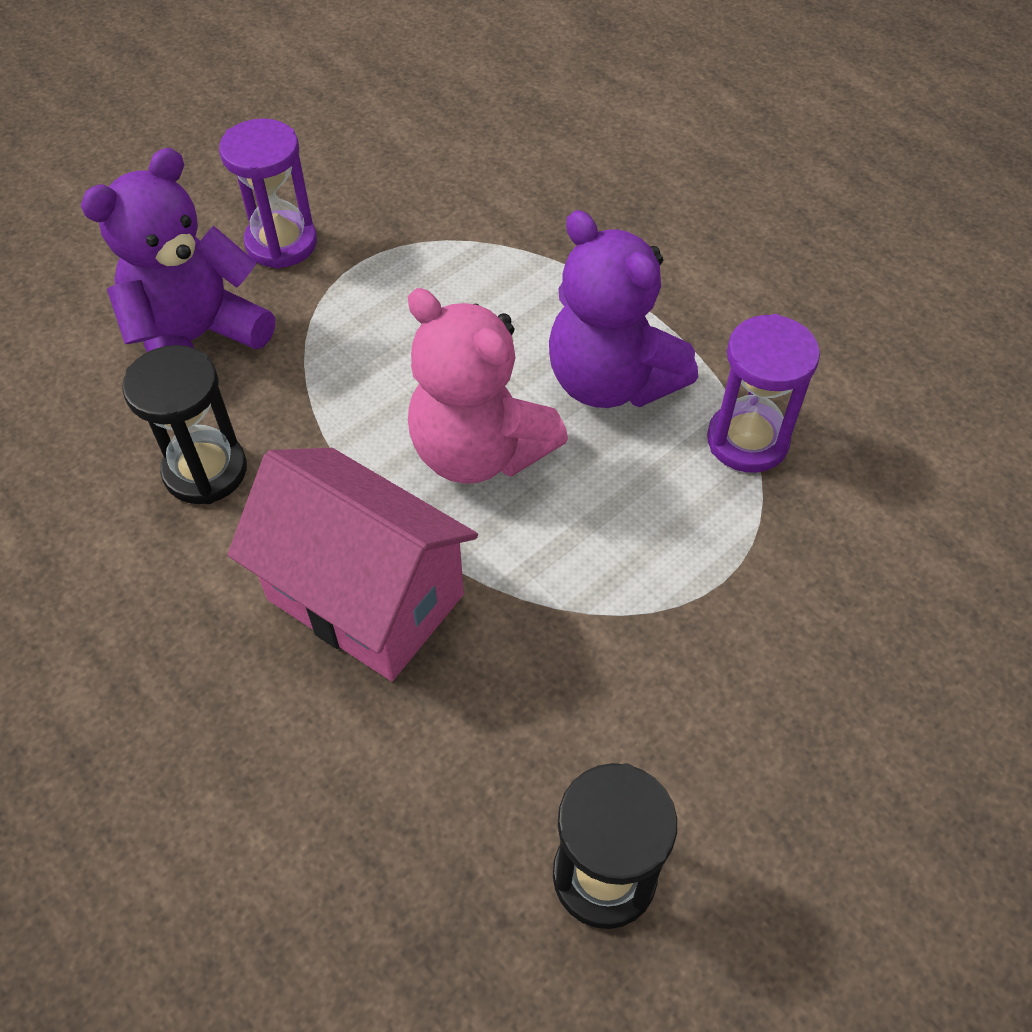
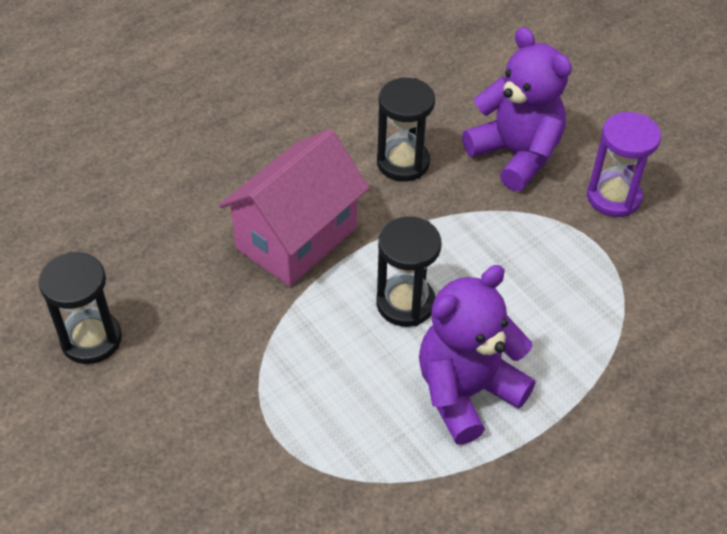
camera: 95 degrees right, 5 degrees down
pink teddy bear [408,288,568,484] -> black hourglass [376,217,441,327]
purple hourglass [707,314,820,473] -> none

